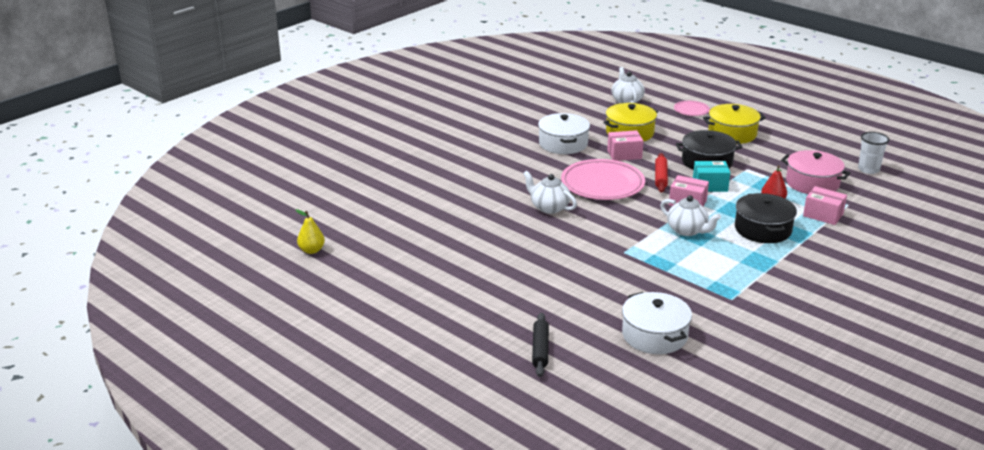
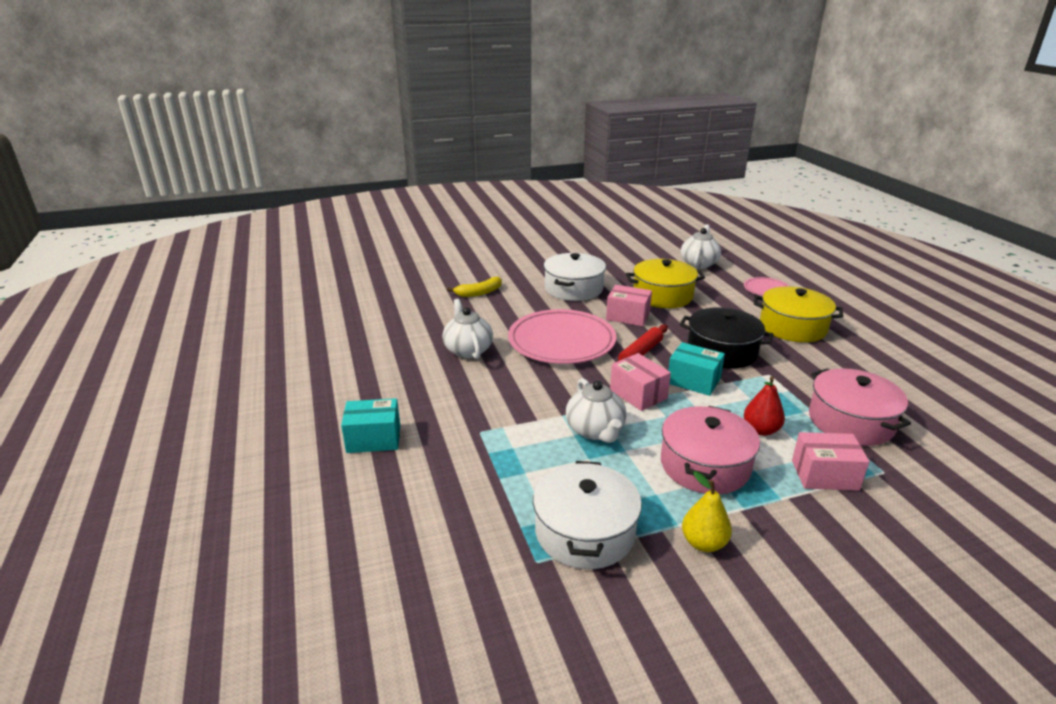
camera: 30 degrees right, 0 degrees up
yellow pear [296,209,325,254] -> yellow pear moved to [682,471,732,552]
black rolling pin [532,313,549,377] -> none
white pot [622,292,692,354] -> white pot moved to [533,461,642,569]
black pot [735,193,797,243] -> pink pot [661,406,760,494]
pink box [803,186,847,225] -> pink box turned 60 degrees counterclockwise [792,432,870,491]
white cup [858,132,889,174] -> none
none -> turquoise box [341,398,400,453]
none -> yellow banana [447,277,502,297]

